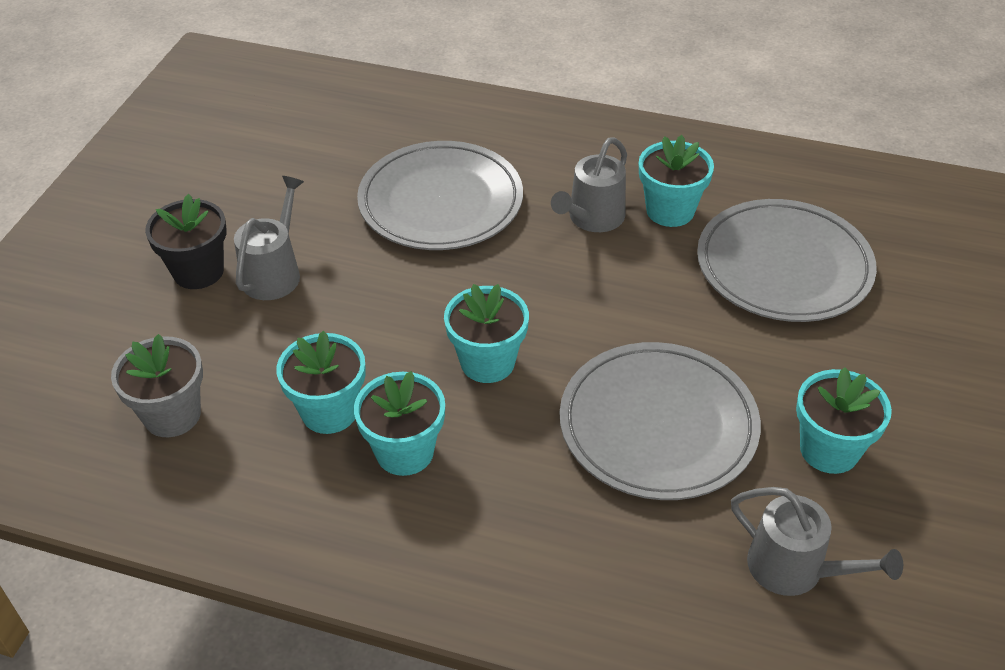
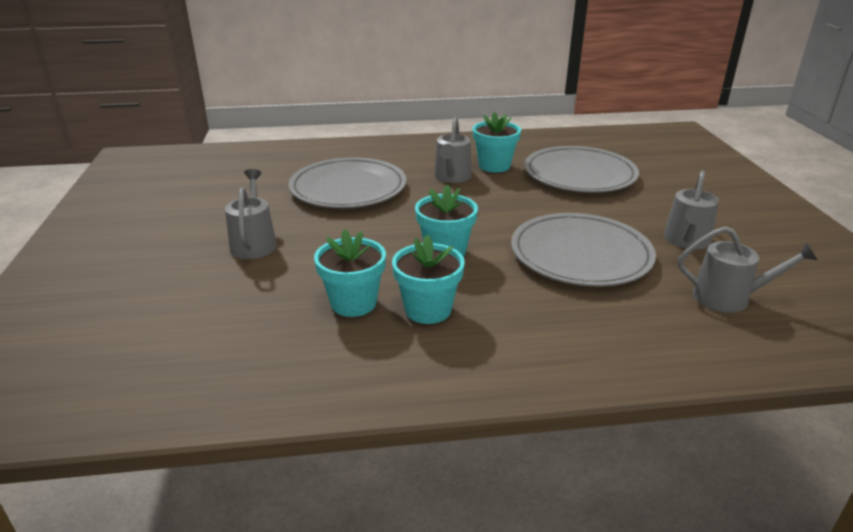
camera: 25 degrees left, 15 degrees down
grey flower pot [111,334,203,437] -> none
black flower pot [145,194,227,289] -> none
turquoise flower pot [796,367,892,474] -> grey watering can [664,170,719,249]

